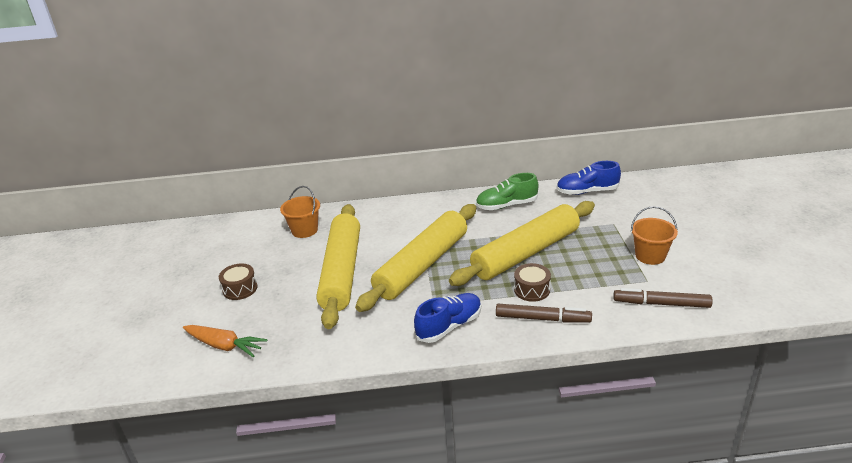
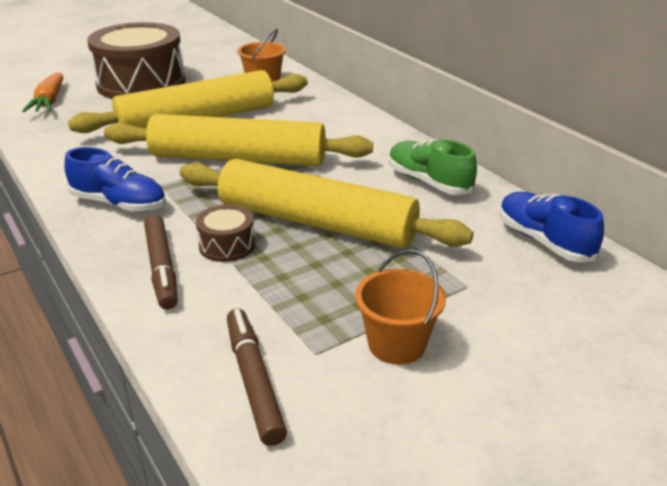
camera: 60 degrees right, 0 degrees up
brown drum [219,264,257,300] -> brown drum [87,22,185,99], size x2.34

